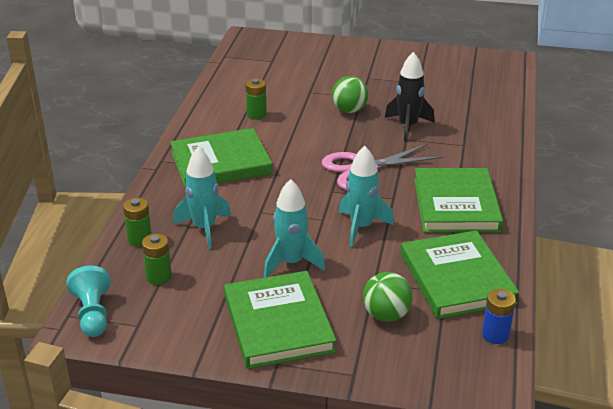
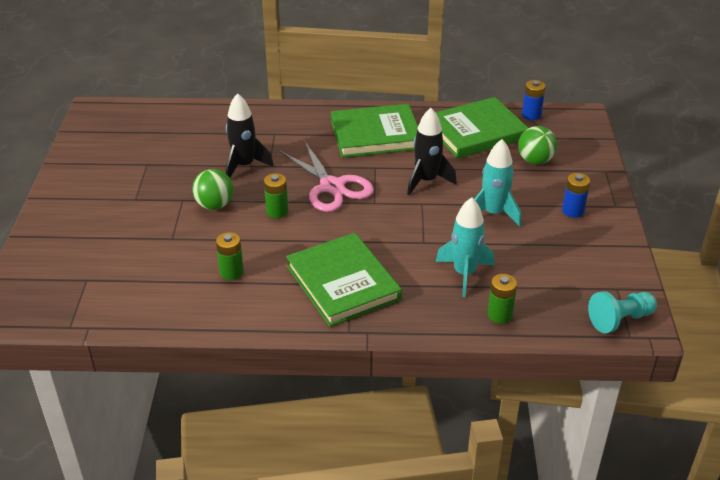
camera: 100 degrees left, 5 degrees up
green battery [142,234,172,285] -> green battery moved to [264,173,288,218]
green book [224,271,336,369] -> blue battery [562,173,590,218]
turquoise rocket [339,146,394,247] -> black rocket [407,108,457,195]

